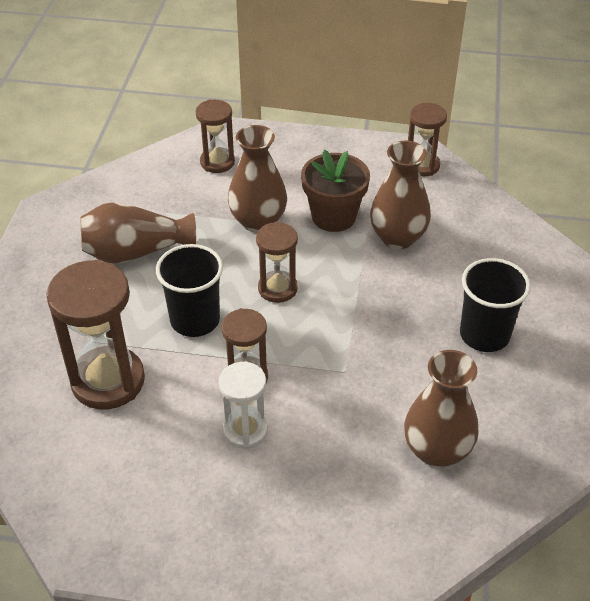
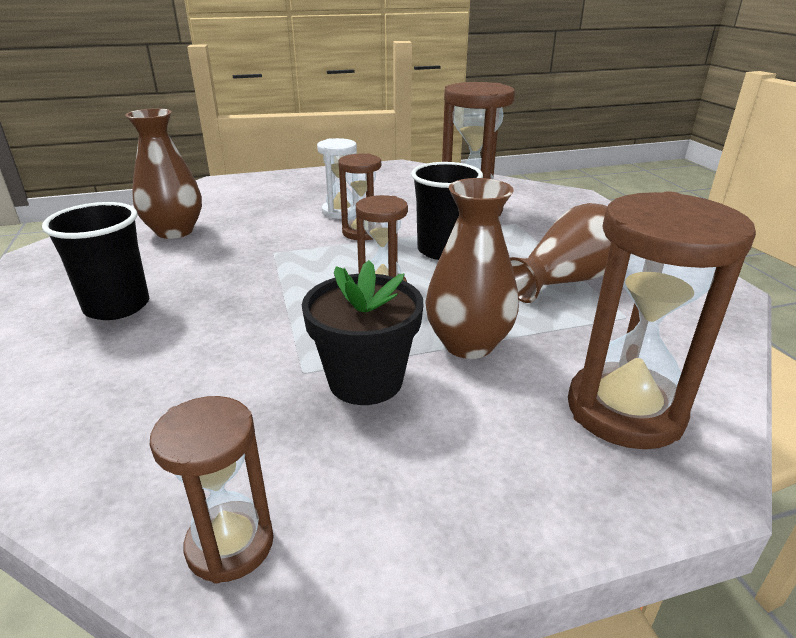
camera: 155 degrees right, 15 degrees down
brown hourglass [196,100,235,173] -> brown hourglass [568,191,756,449], size x1.71
brown flower pot [301,150,370,232] -> black flower pot [302,260,423,405]
brown vase [370,141,431,249] -> none

